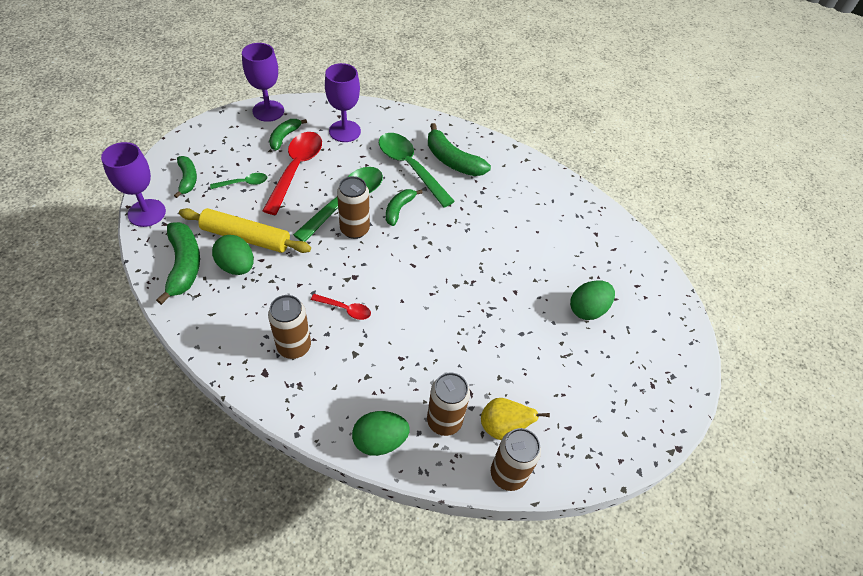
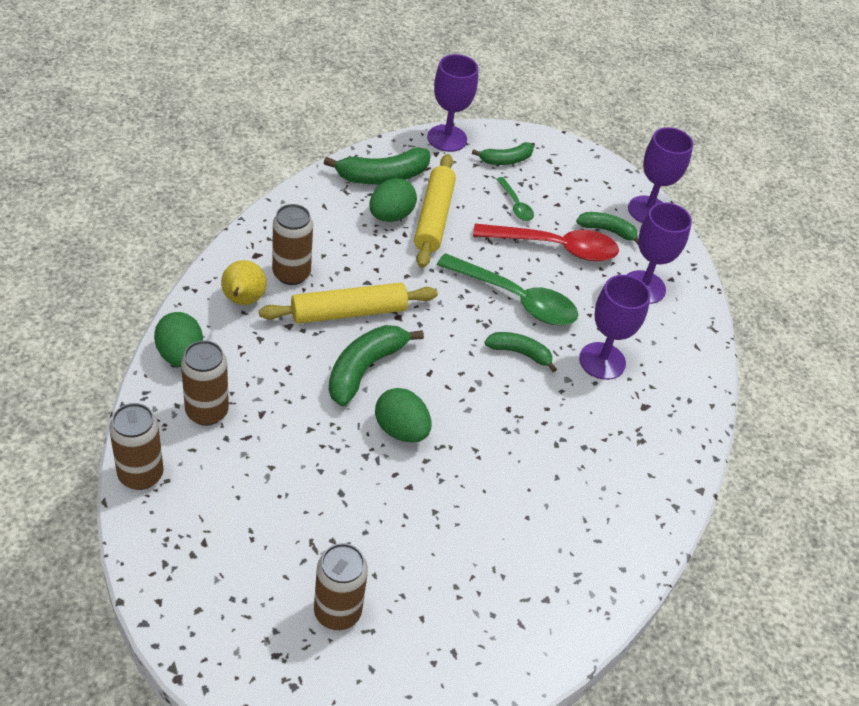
camera: 80 degrees right, 5 degrees down
red spoon [311,294,371,320] -> yellow rolling pin [259,283,438,324]
brown can [337,176,370,239] -> brown can moved to [314,543,368,630]
green spoon [379,133,455,208] -> purple goblet [579,275,651,380]
green banana [428,123,491,176] -> green banana moved to [329,325,424,406]
yellow pear [481,398,550,440] -> yellow pear moved to [221,260,266,305]
green egg [570,280,615,320] -> green egg moved to [375,388,431,443]

